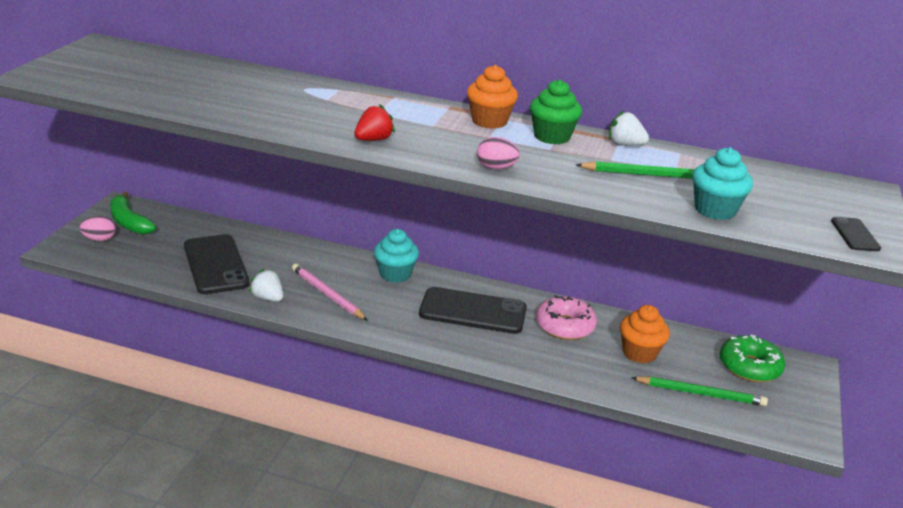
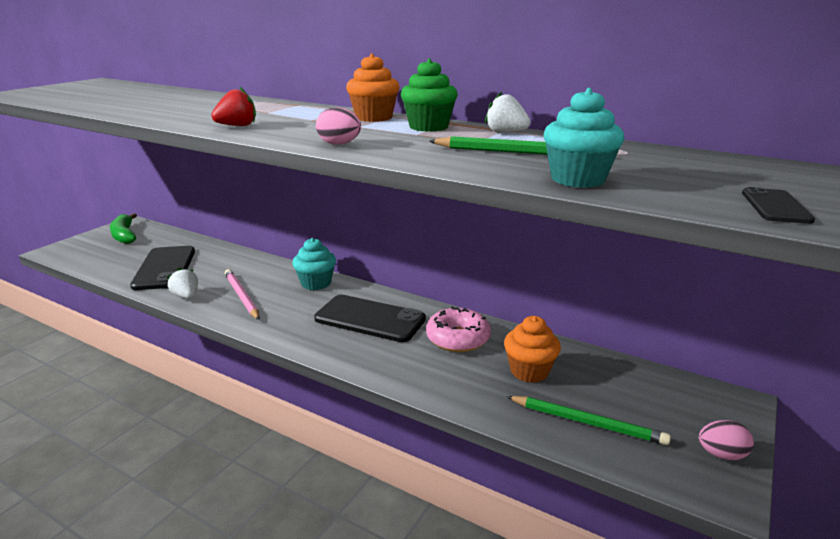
camera: 15 degrees right, 5 degrees down
pink egg [80,216,116,241] -> pink egg moved to [699,420,754,460]
green donut [720,335,785,382] -> none

